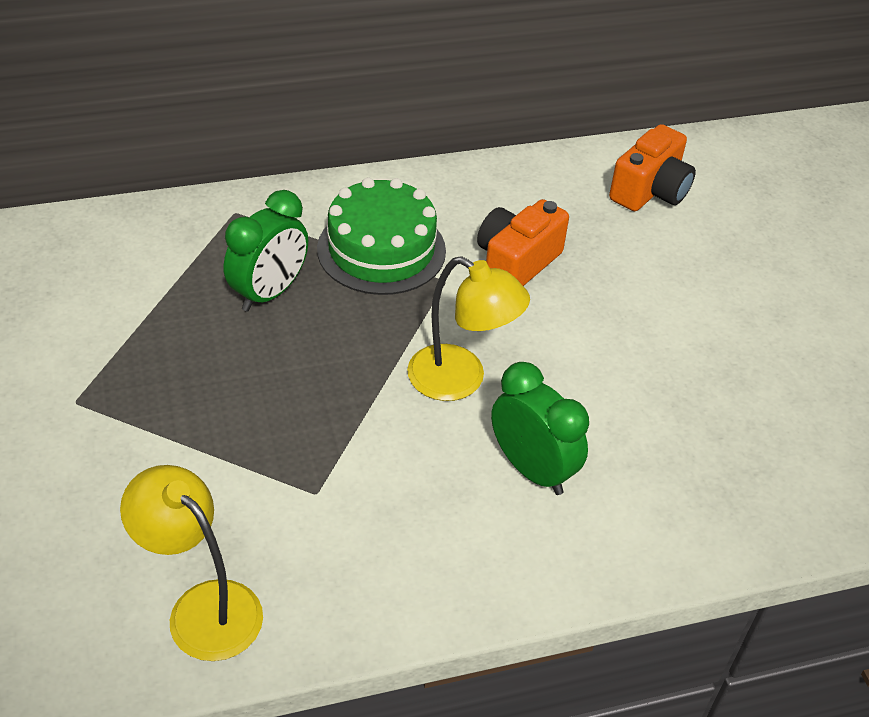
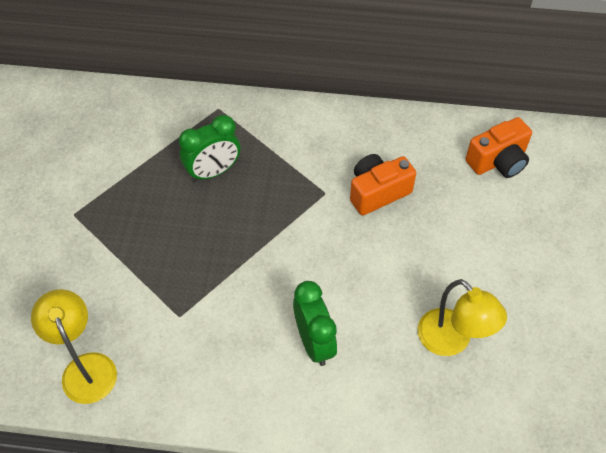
camera: 25 degrees right, 10 degrees up
green cake [317,177,446,295] -> none
yellow lamp [407,256,530,401] -> yellow lamp moved to [418,279,507,356]

